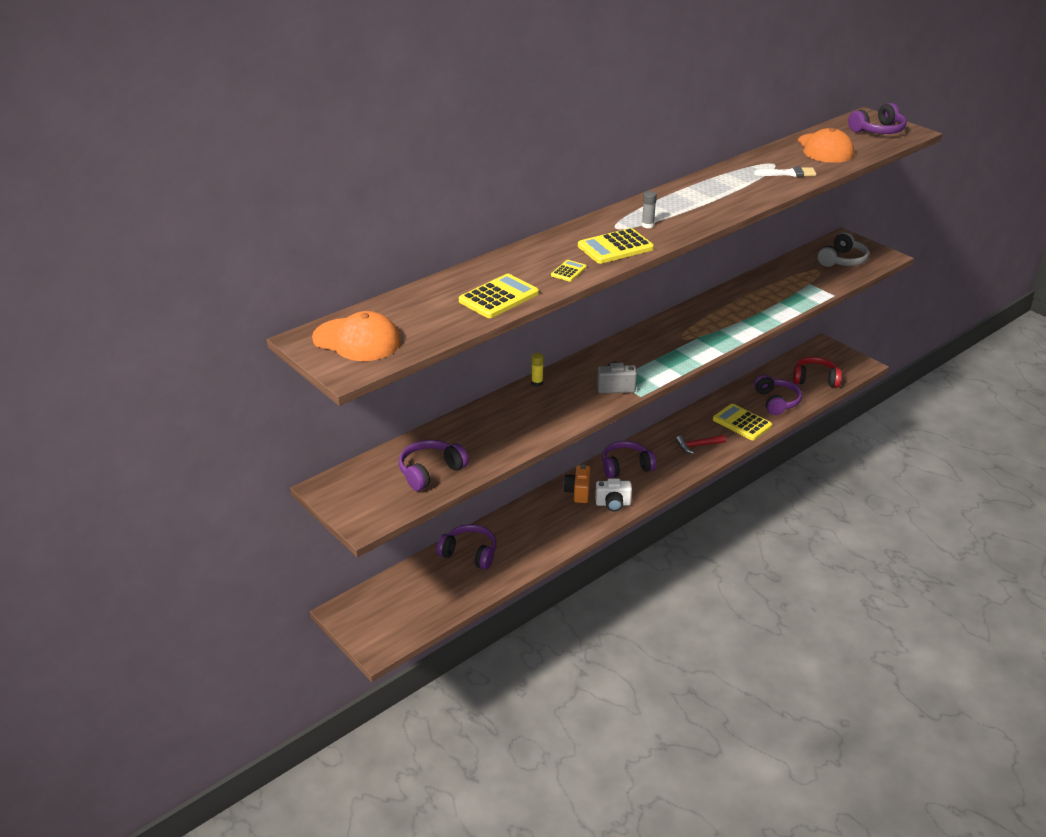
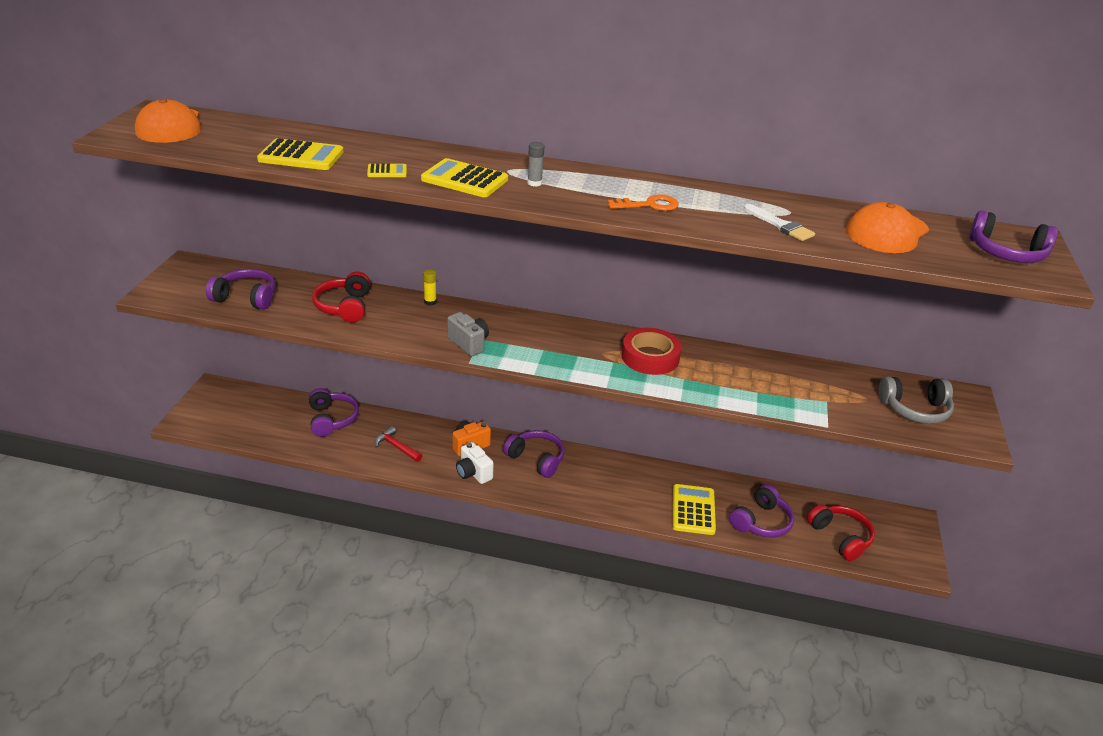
camera: 50 degrees right, 0 degrees up
red hammer [676,435,726,454] -> red hammer moved to [374,426,423,462]
none -> red headphones [312,271,371,323]
none -> orange key [607,194,679,211]
none -> red tape [621,328,682,375]

